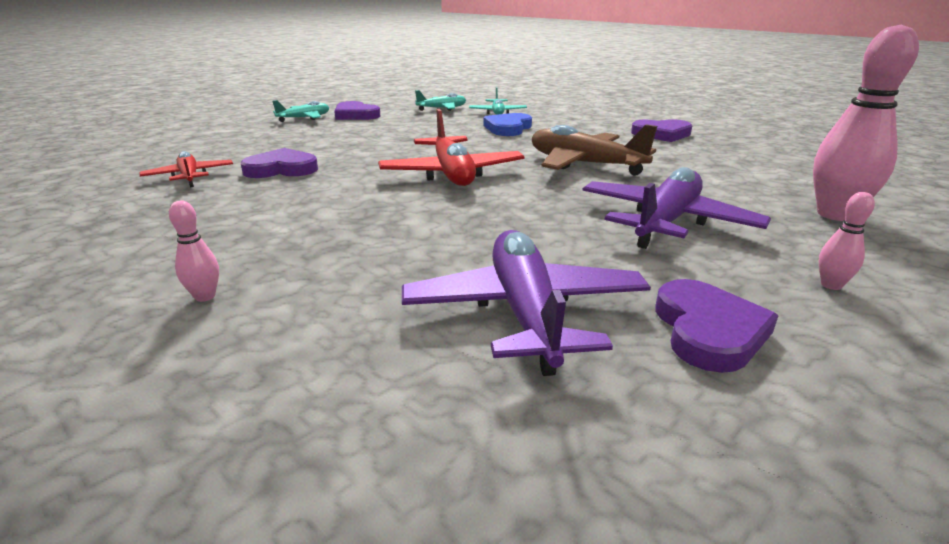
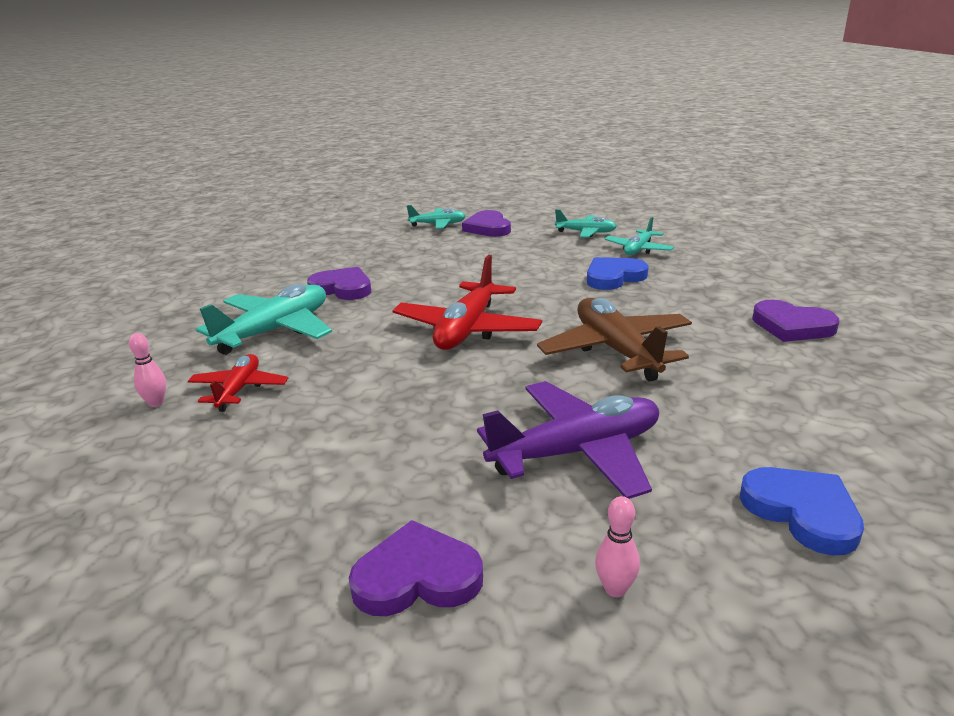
camera: 35 degrees right, 0 degrees up
red plane [139,151,233,187] -> red plane moved to [188,354,288,412]
purple plane [402,230,651,376] -> none
purple heart [656,279,779,373] -> purple heart turned 135 degrees counterclockwise [349,520,483,616]
pink bowling pin [813,25,919,221] -> blue heart [740,467,864,556]
none -> turquoise plane [196,284,332,355]

